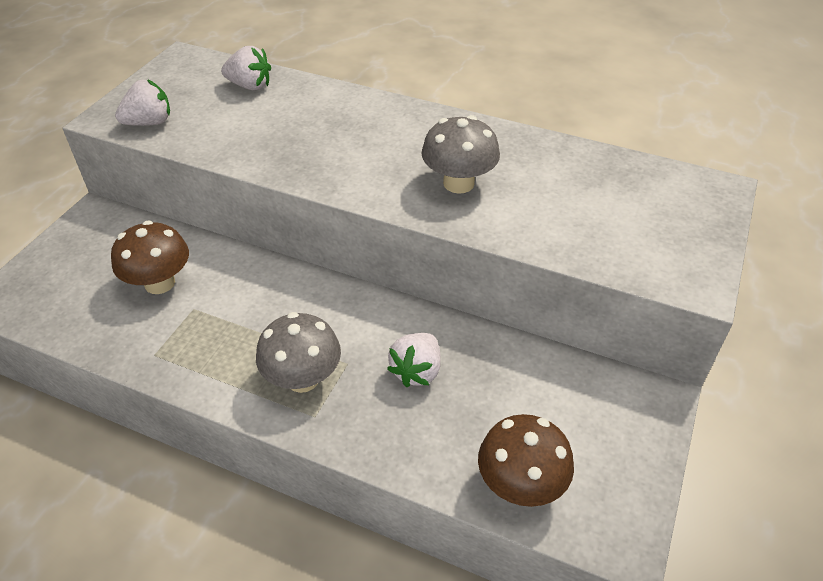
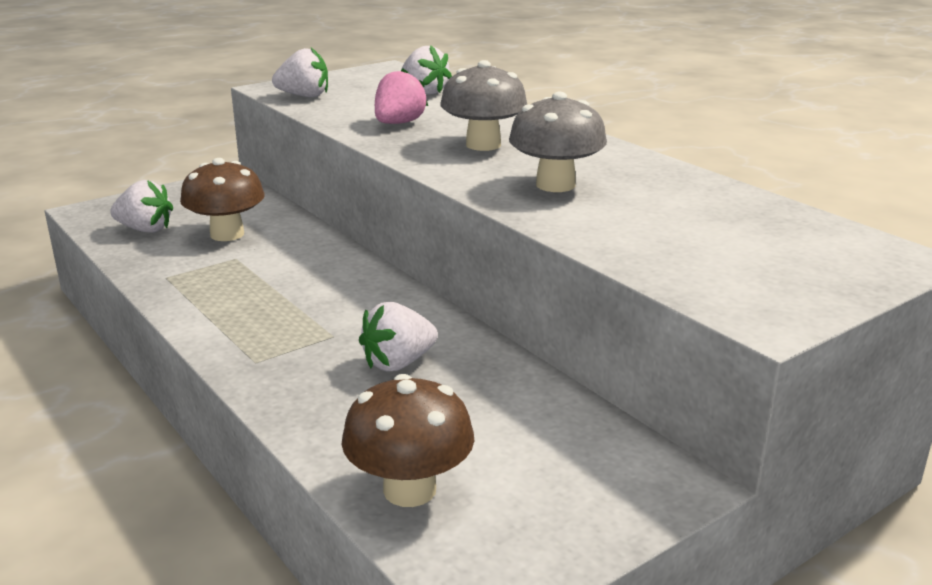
camera: 30 degrees right, 20 degrees down
grey mushroom [256,312,341,393] -> grey mushroom moved to [440,60,527,151]
none -> white strawberry [110,180,173,233]
none -> pink strawberry [375,68,428,124]

